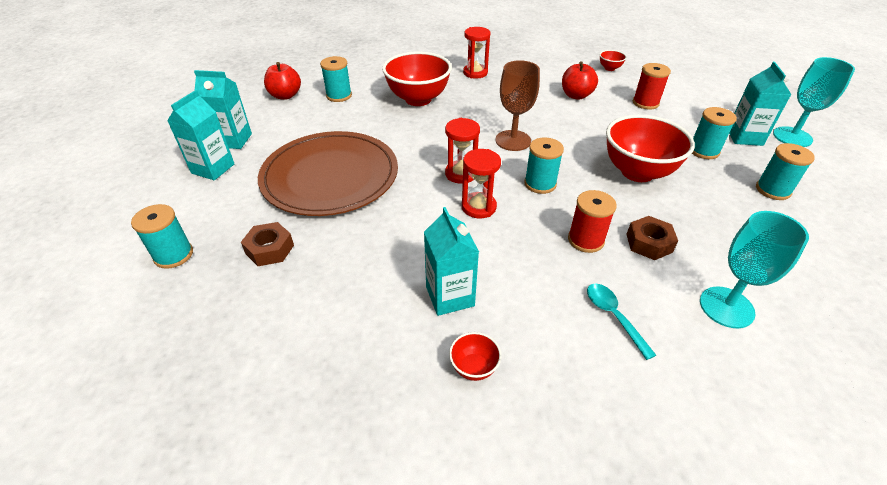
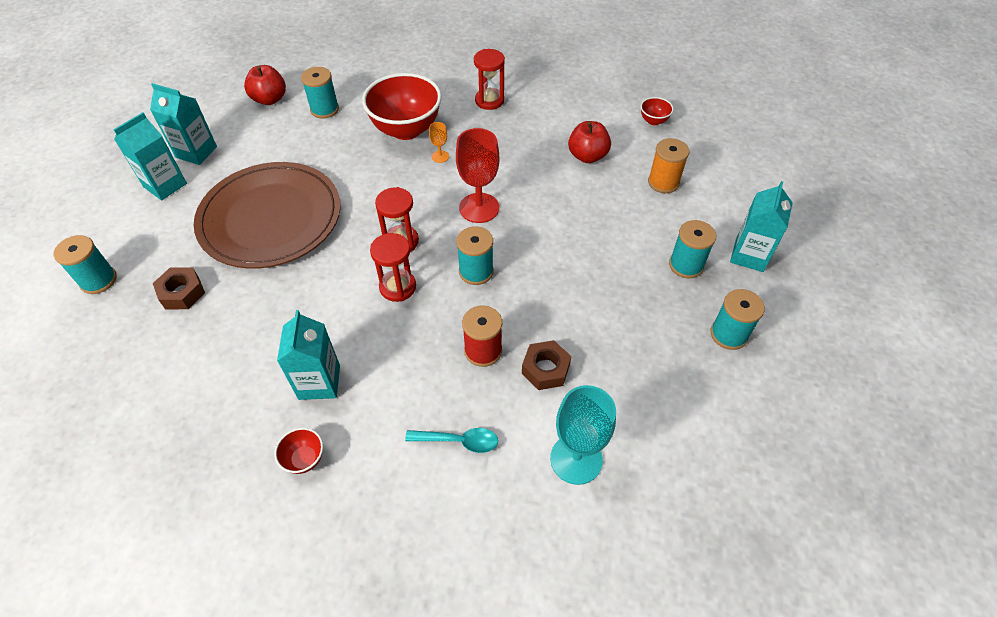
camera: 15 degrees right, 10 degrees up
brown goblet [495,60,540,151] -> red goblet [456,128,499,223]
turquoise spoon [587,283,656,360] -> turquoise spoon turned 105 degrees clockwise [405,428,498,453]
red bowl [606,115,695,182] -> none
red spool [633,63,671,110] -> orange spool [648,138,689,193]
turquoise goblet [773,57,855,147] -> none
none -> orange goblet [429,122,449,163]

